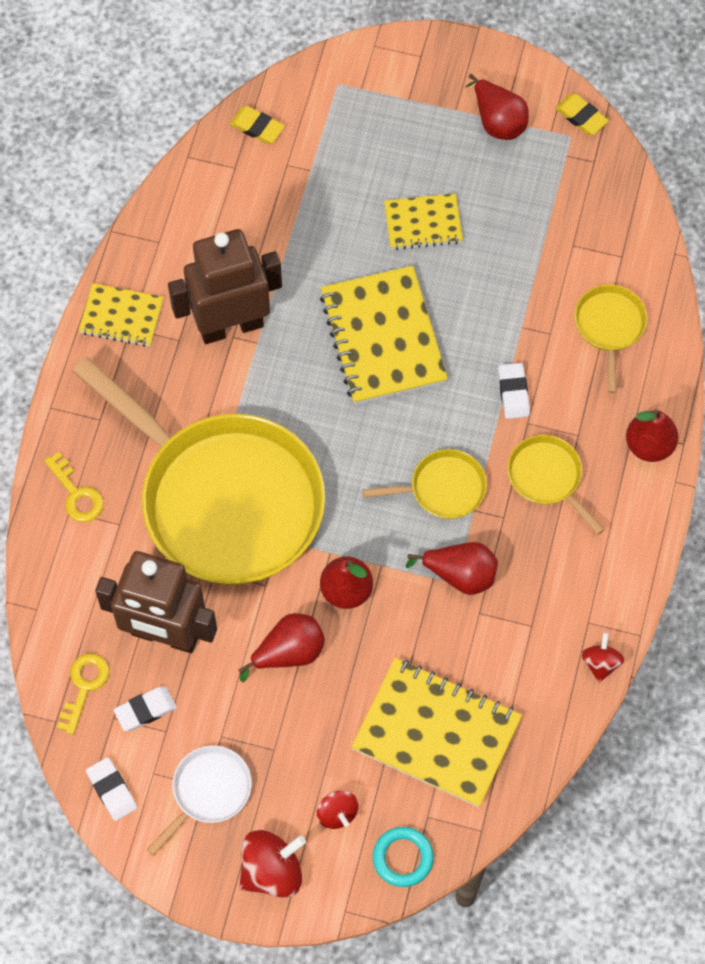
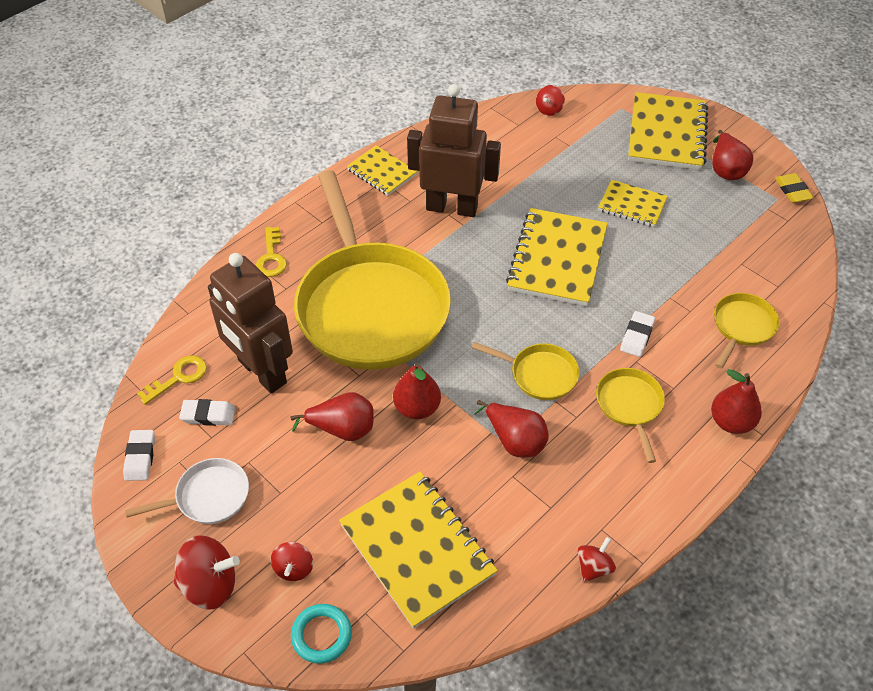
camera: 30 degrees right, 15 degrees down
yellow eraser [230,106,285,144] -> red spinning top [536,85,565,116]
none -> yellow notebook [628,92,708,170]

